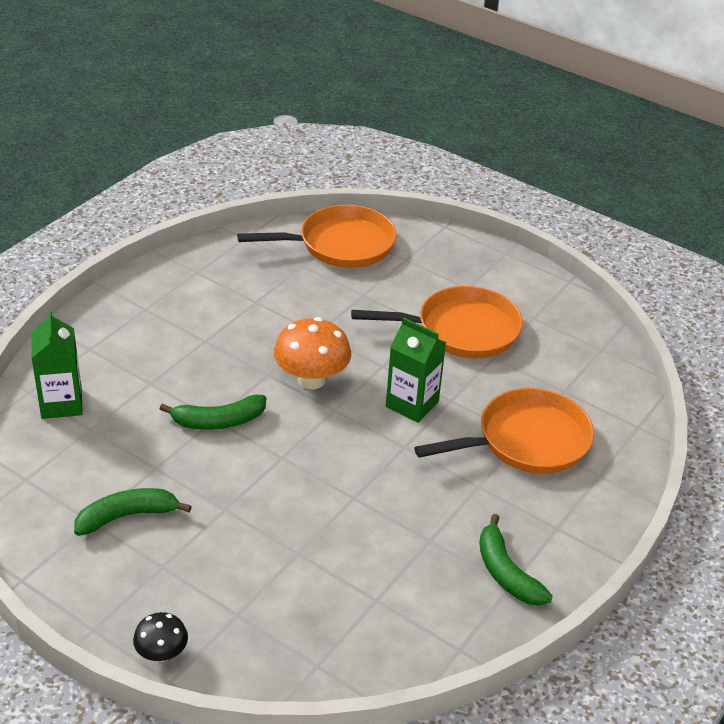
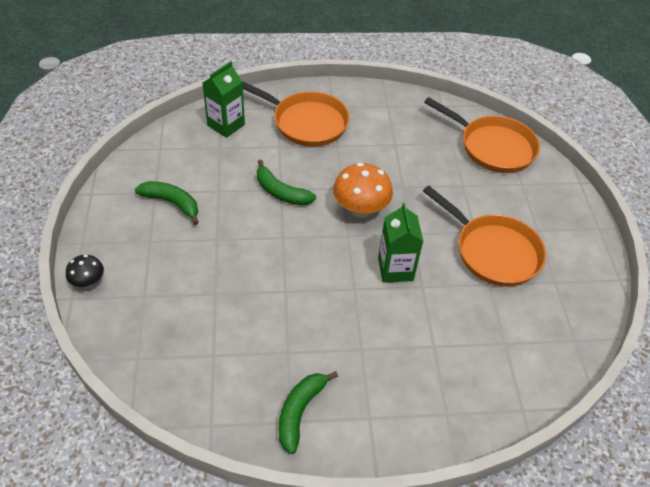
camera: 50 degrees right, 10 degrees up
orange pan [414,388,594,474] -> orange pan moved to [242,81,350,147]

